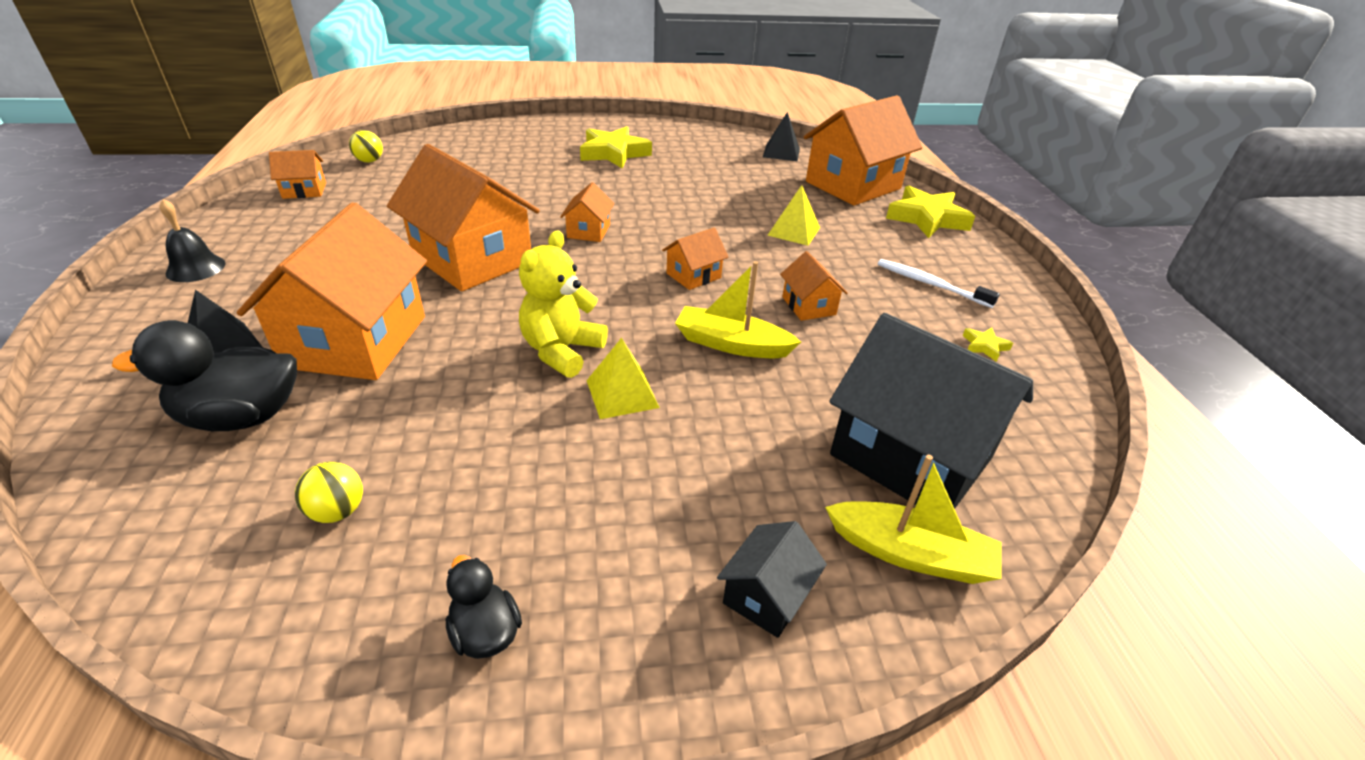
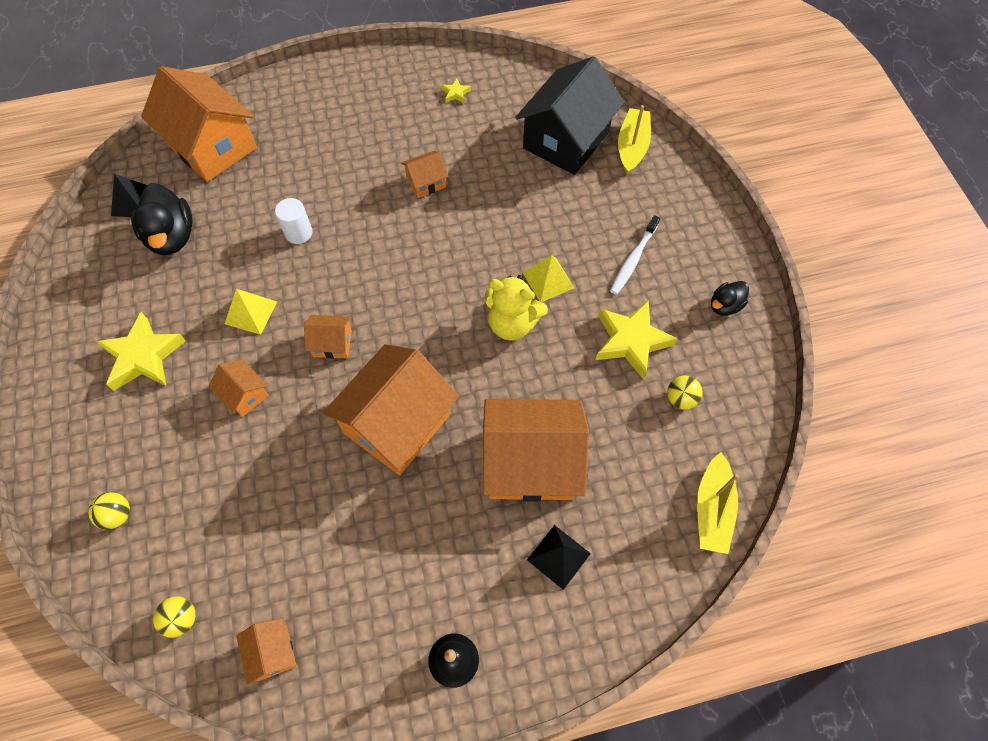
camera: 95 degrees left, 25 degrees up
black duck [112,320,297,431] -> black duck moved to [131,183,193,255]
orange house [662,228,728,290] -> orange house moved to [209,359,269,417]
yellow boat [675,261,801,358] -> yellow boat moved to [697,452,739,554]
black house [717,521,827,638] -> none
yellow pyramid [767,185,820,246] -> yellow pyramid moved to [225,289,277,335]
white toothbrush [878,259,1000,308] -> white toothbrush moved to [610,215,660,295]
yellow star [886,186,975,238] -> yellow star moved to [596,300,678,379]
none -> yellow ball [88,492,130,530]
none -> white cylinder [275,198,313,244]

